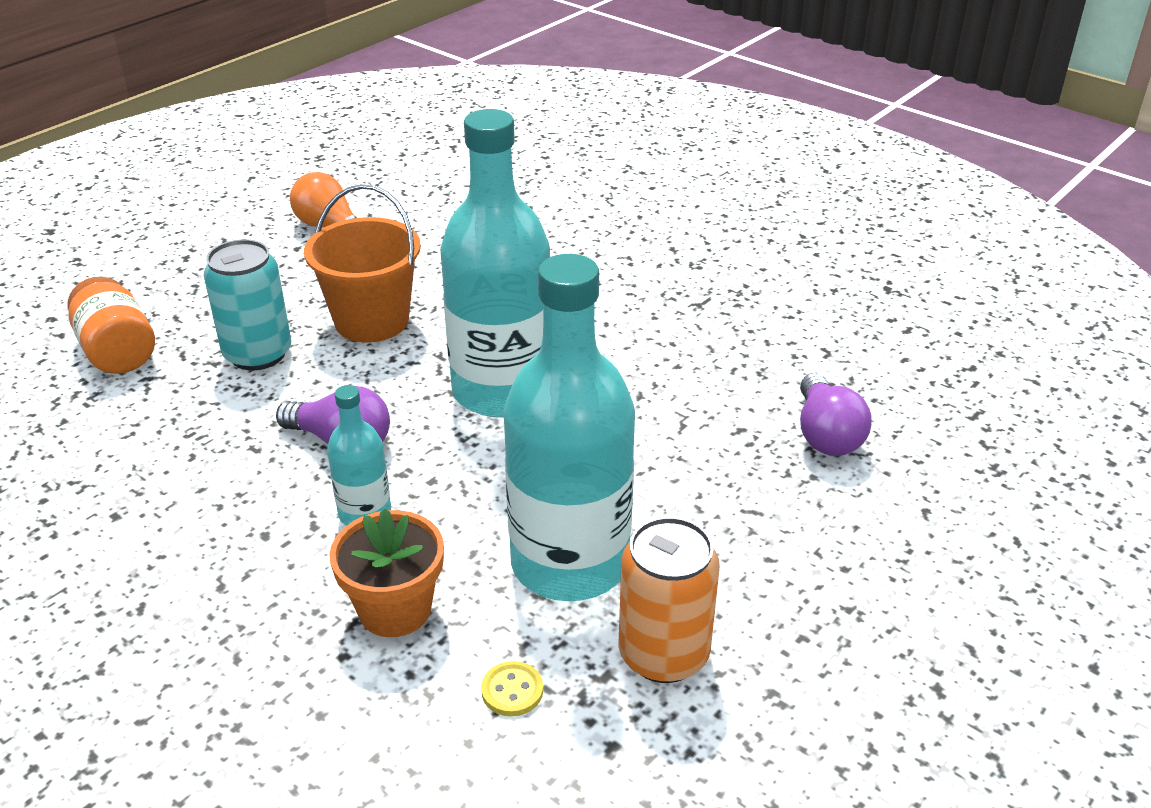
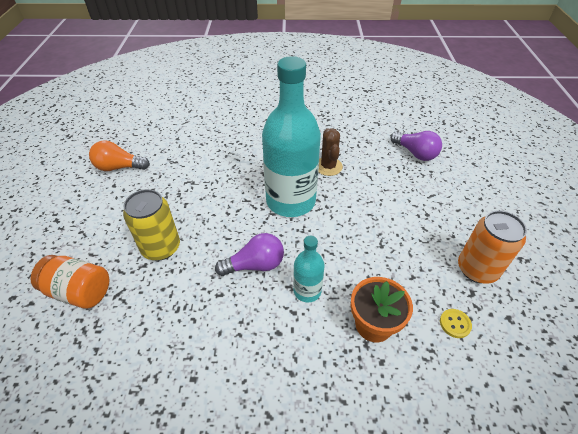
camera: 40 degrees left, 10 degrees up
turquoise can [204,239,291,370] -> yellow can [123,189,180,261]
orange bucket [304,184,421,342] -> none
turquoise bottle [503,254,635,601] -> none
none -> brown cactus [318,128,343,176]

